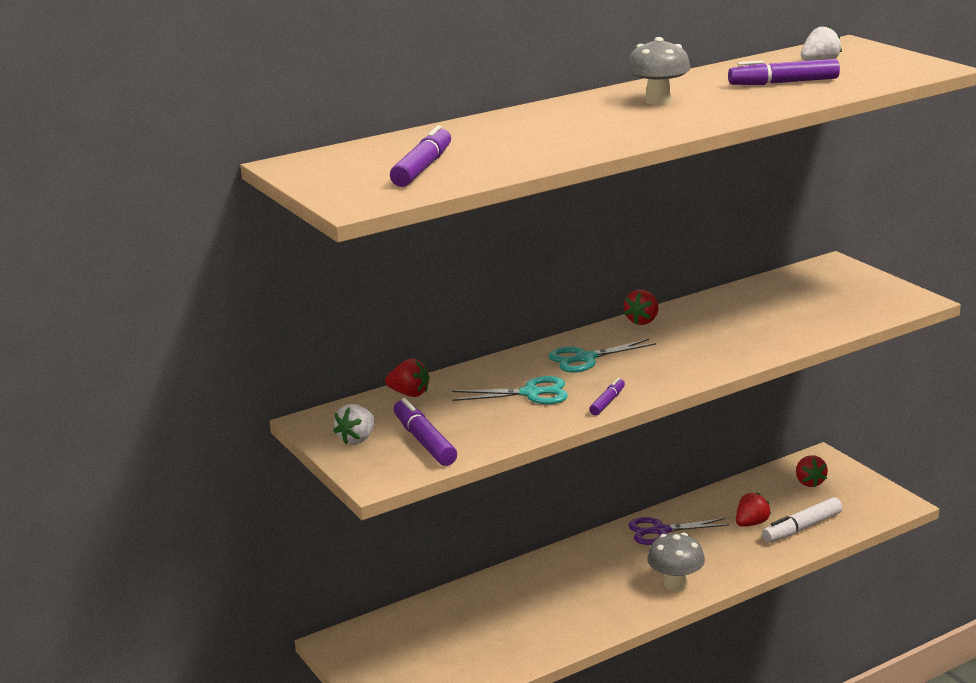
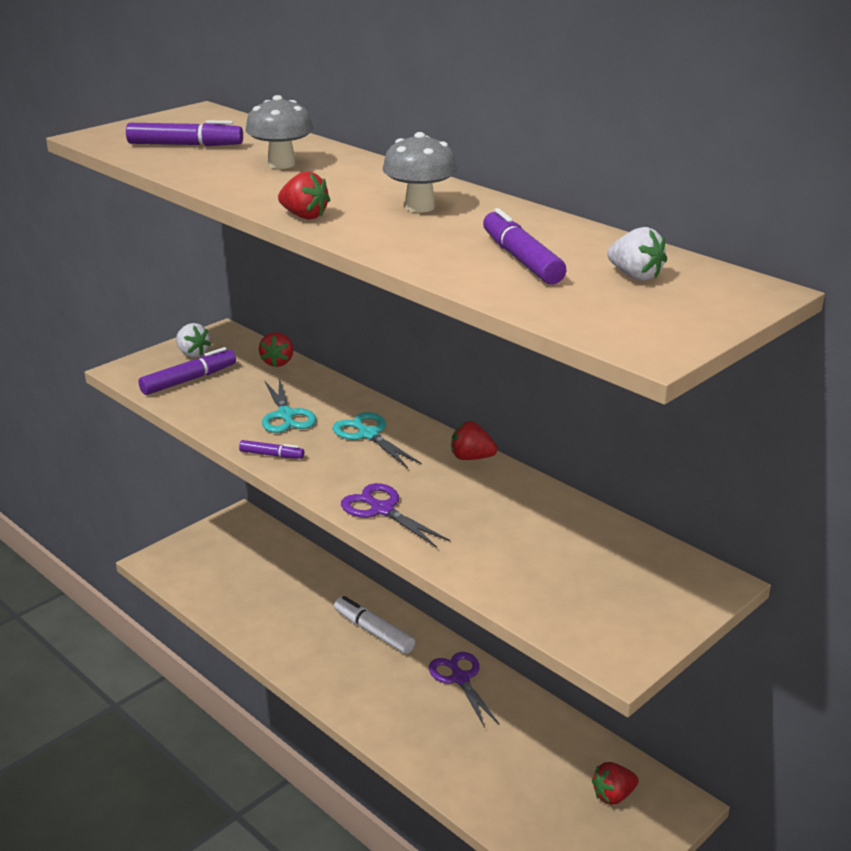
camera: 75 degrees right, 5 degrees up
white strawberry [333,404,375,445] -> white strawberry turned 150 degrees counterclockwise [176,323,211,357]
grey mushroom [647,532,705,592] -> grey mushroom moved to [246,95,313,169]
red strawberry [736,492,771,527] -> red strawberry moved to [278,171,330,220]
white marker [762,497,842,543] -> white marker moved to [334,596,415,654]
none -> purple scissors [341,483,450,548]

